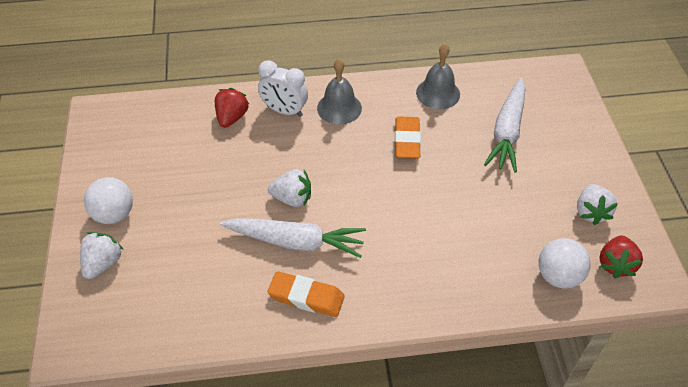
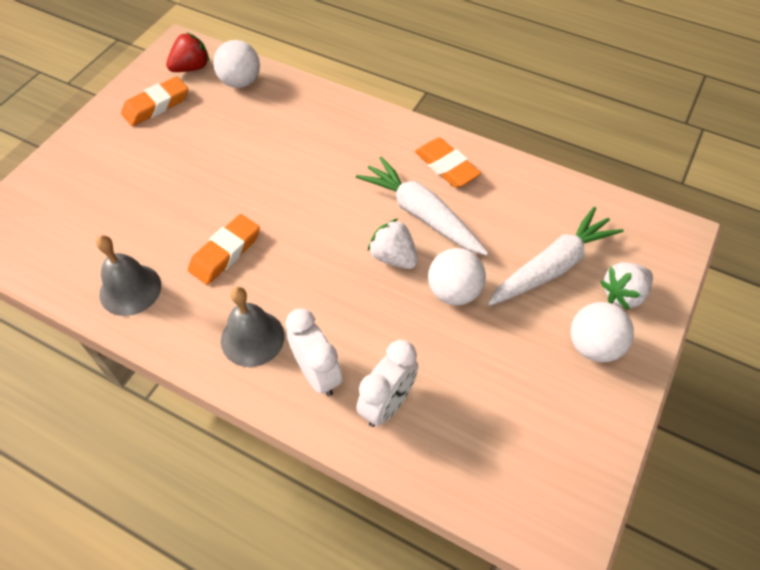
camera: 145 degrees left, 5 degrees up
red strawberry [215,88,249,128] -> white clock [356,340,418,427]
white carrot [484,78,525,173] -> white carrot moved to [488,207,624,306]
white strawberry [577,184,618,225] -> orange eraser [121,76,188,126]
none -> white ball [428,248,486,305]

